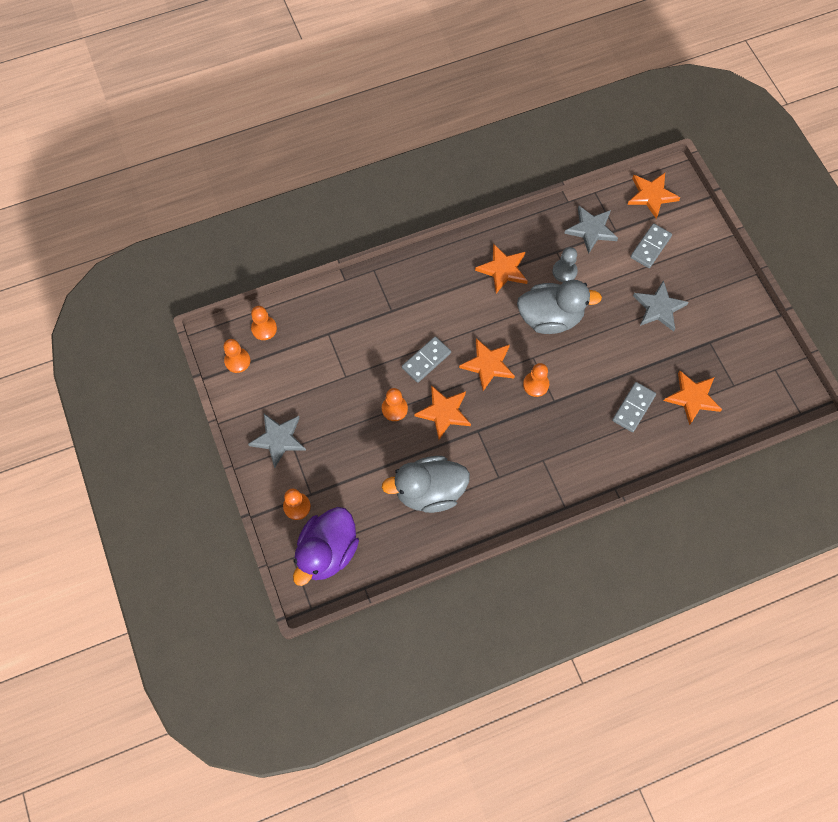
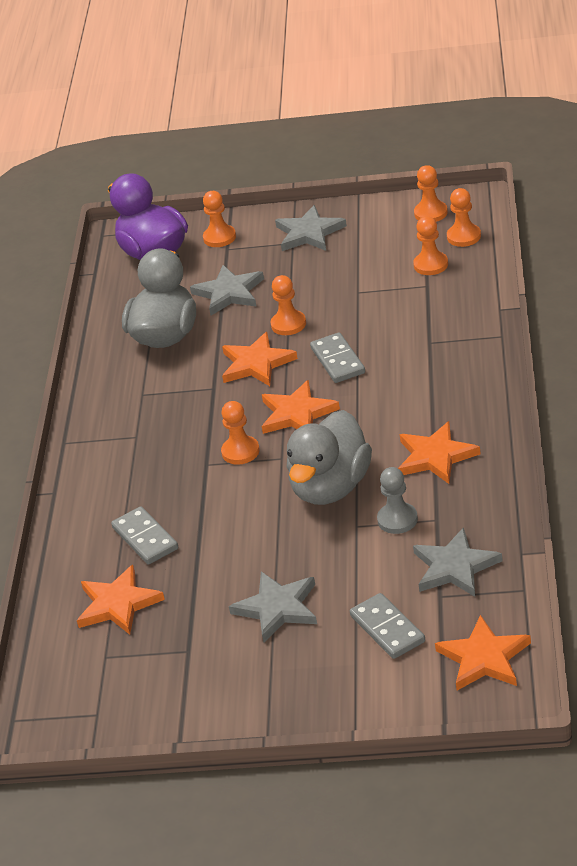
camera: 120 degrees right, 30 degrees down
none -> grey star [190,265,264,315]
none -> orange pawn [413,216,448,275]

